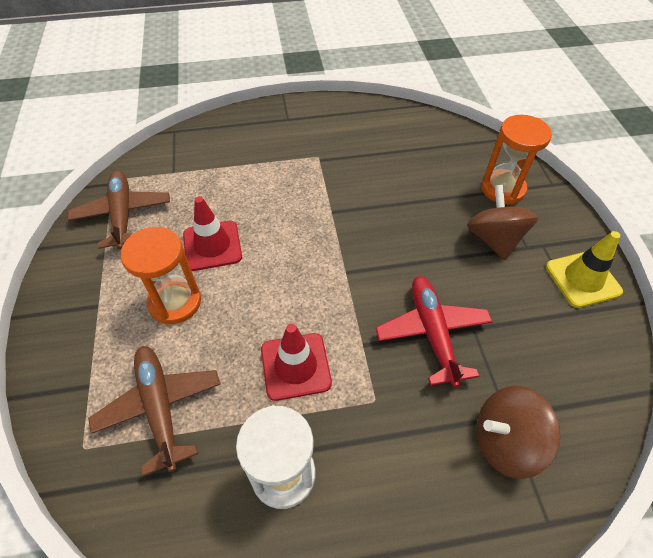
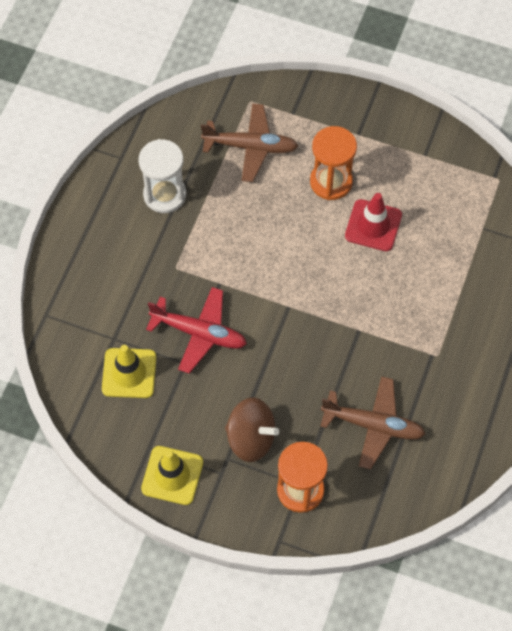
camera: 120 degrees right, 10 degrees up
brown plane [67,170,170,250] -> brown plane moved to [320,376,425,469]
red traffic cone [261,324,332,401] -> none
brown spinning top [477,386,560,479] -> none
none -> yellow traffic cone [102,345,156,398]

